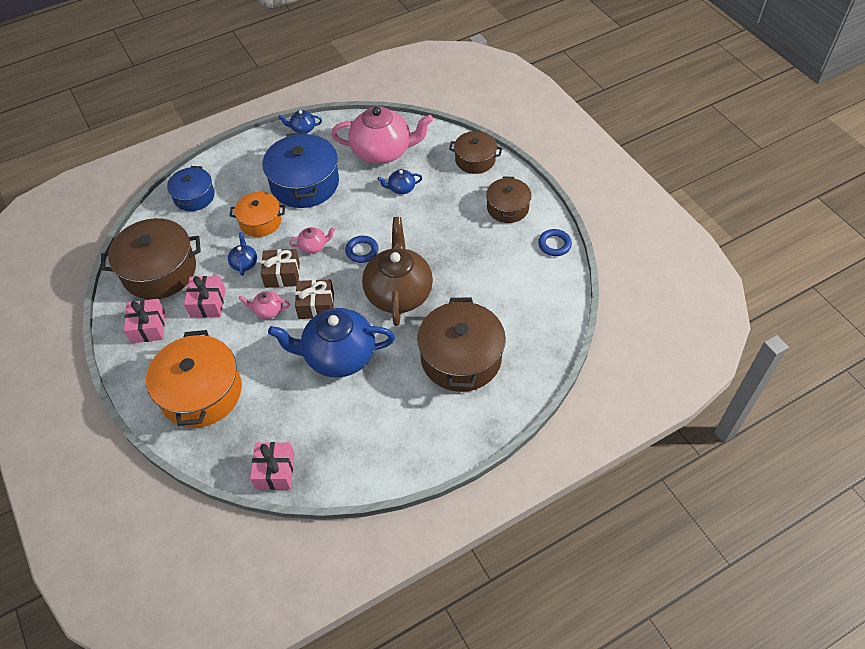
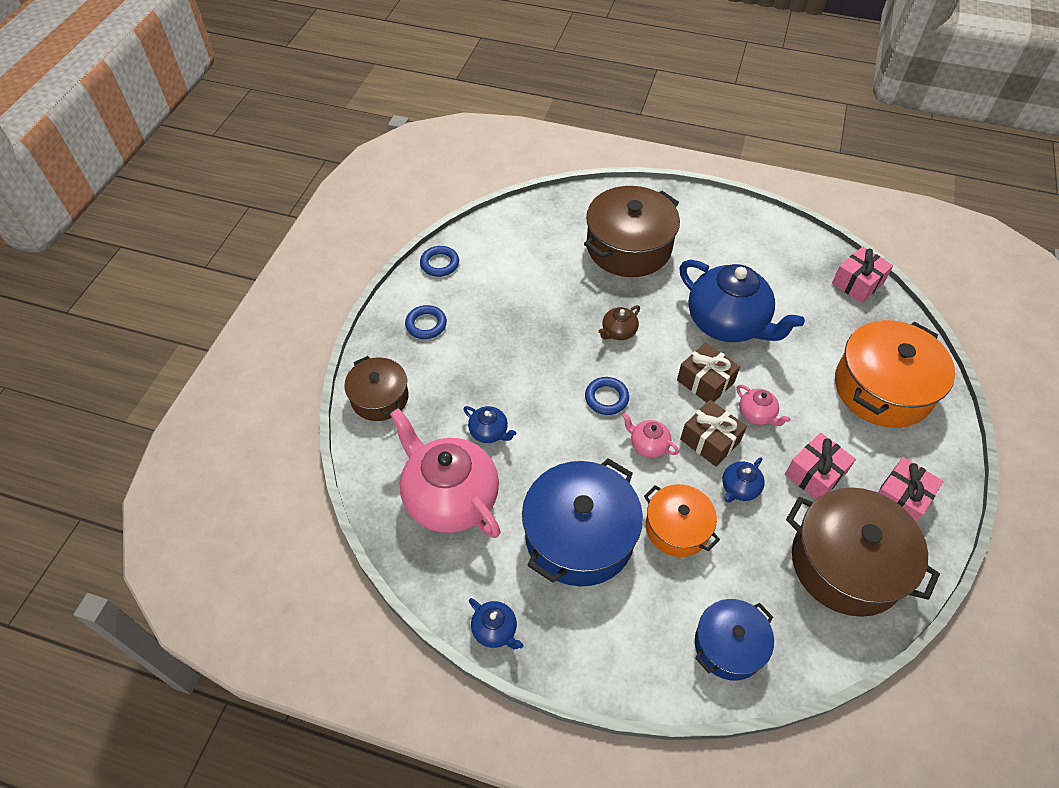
camera: 135 degrees left, 0 degrees up
brown teapot [362,217,433,326] -> brown teapot [598,305,640,340], size x0.43
brown pot [486,177,532,223] -> blue ring [405,305,447,339]

